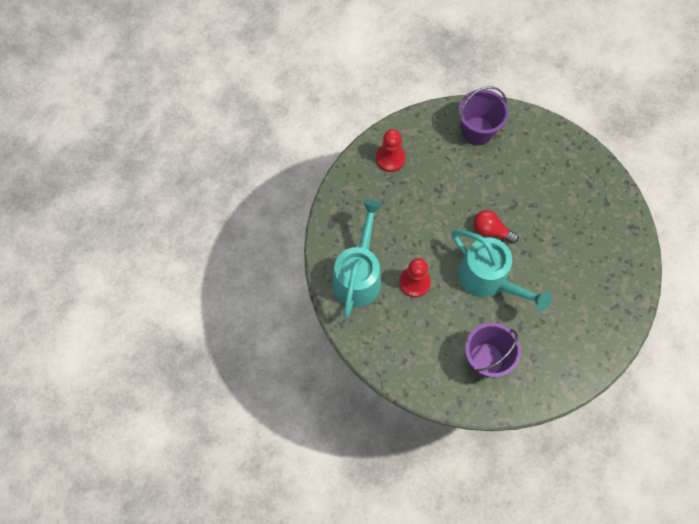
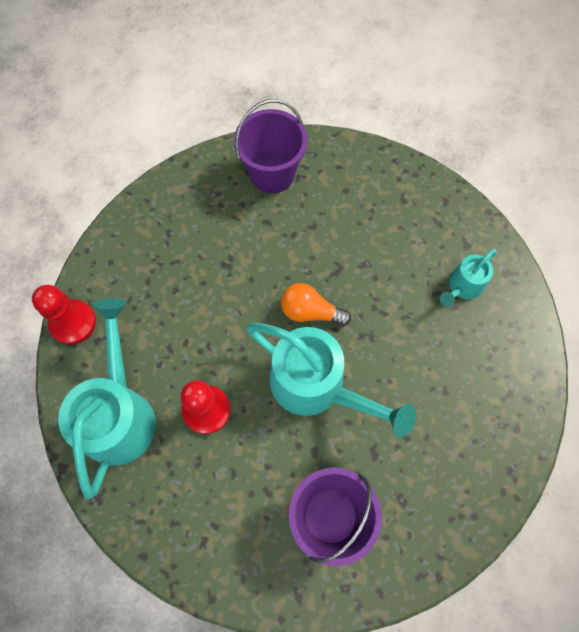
camera: 10 degrees left, 0 degrees up
red pawn [376,129,406,172] -> red pawn moved to [32,285,96,345]
red light bulb [473,210,519,244] -> orange light bulb [281,283,351,326]
none -> turquoise watering can [440,249,497,307]

